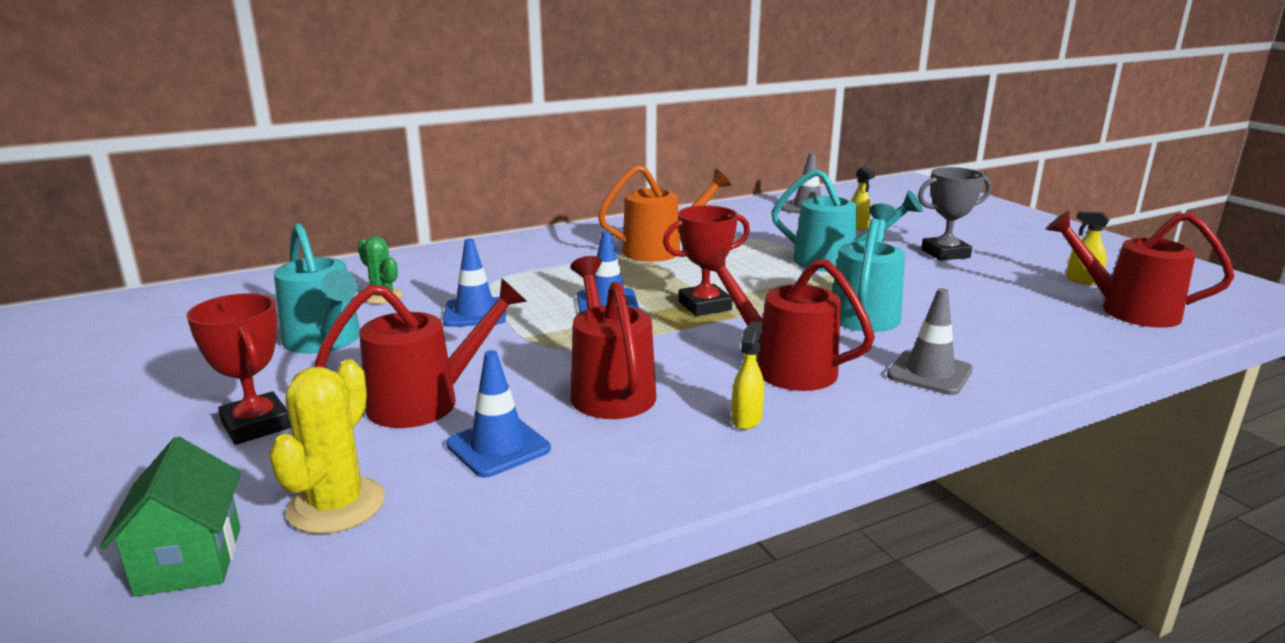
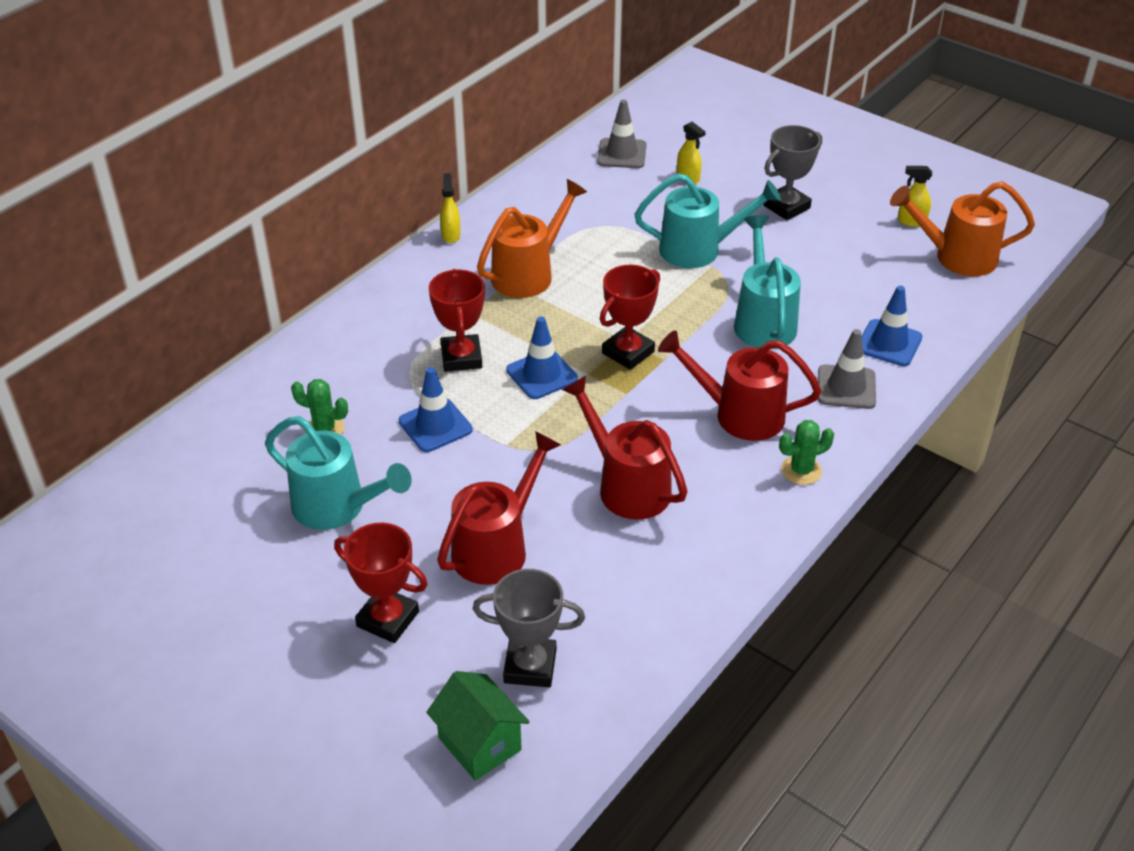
camera: 25 degrees left, 20 degrees up
yellow cactus [269,359,385,534] -> grey trophy [473,569,585,687]
blue traffic cone [446,350,551,478] -> blue traffic cone moved to [862,286,922,366]
yellow spray bottle [731,321,764,430] -> yellow spray bottle moved to [440,173,461,243]
red watering can [1046,211,1235,328] -> orange watering can [890,182,1035,276]
none -> red trophy [429,269,485,372]
none -> green cactus [779,420,834,485]

